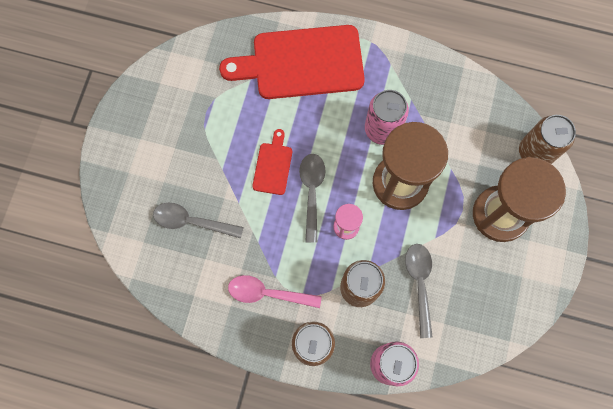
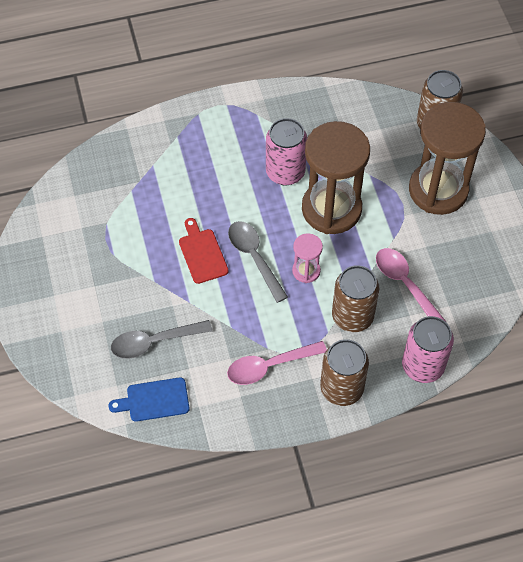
camera: 30 degrees left, 15 degrees down
red cutting board [219,25,365,99] -> none
grey spoon [405,244,433,338] -> pink spoon [376,248,446,322]
none -> blue cutting board [108,377,190,422]

